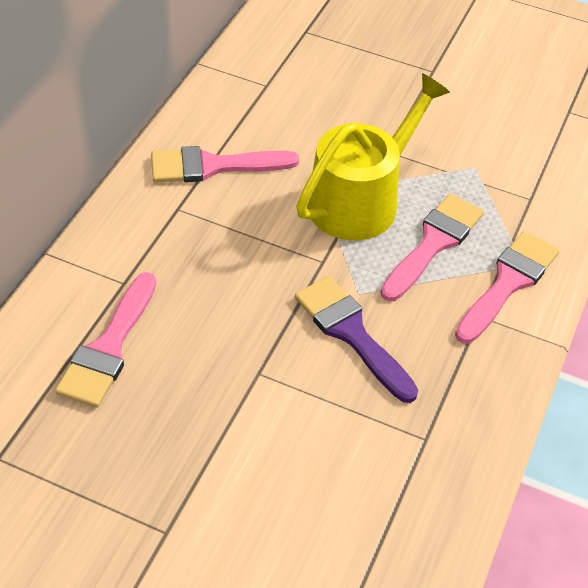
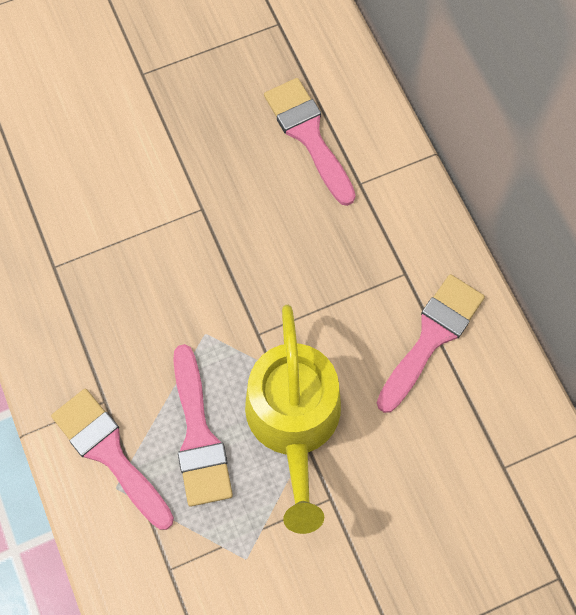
camera: 135 degrees right, 20 degrees up
purple brush [295,276,418,403] -> none
pink brush [455,231,559,344] -> pink brush turned 150 degrees clockwise [51,389,174,530]

